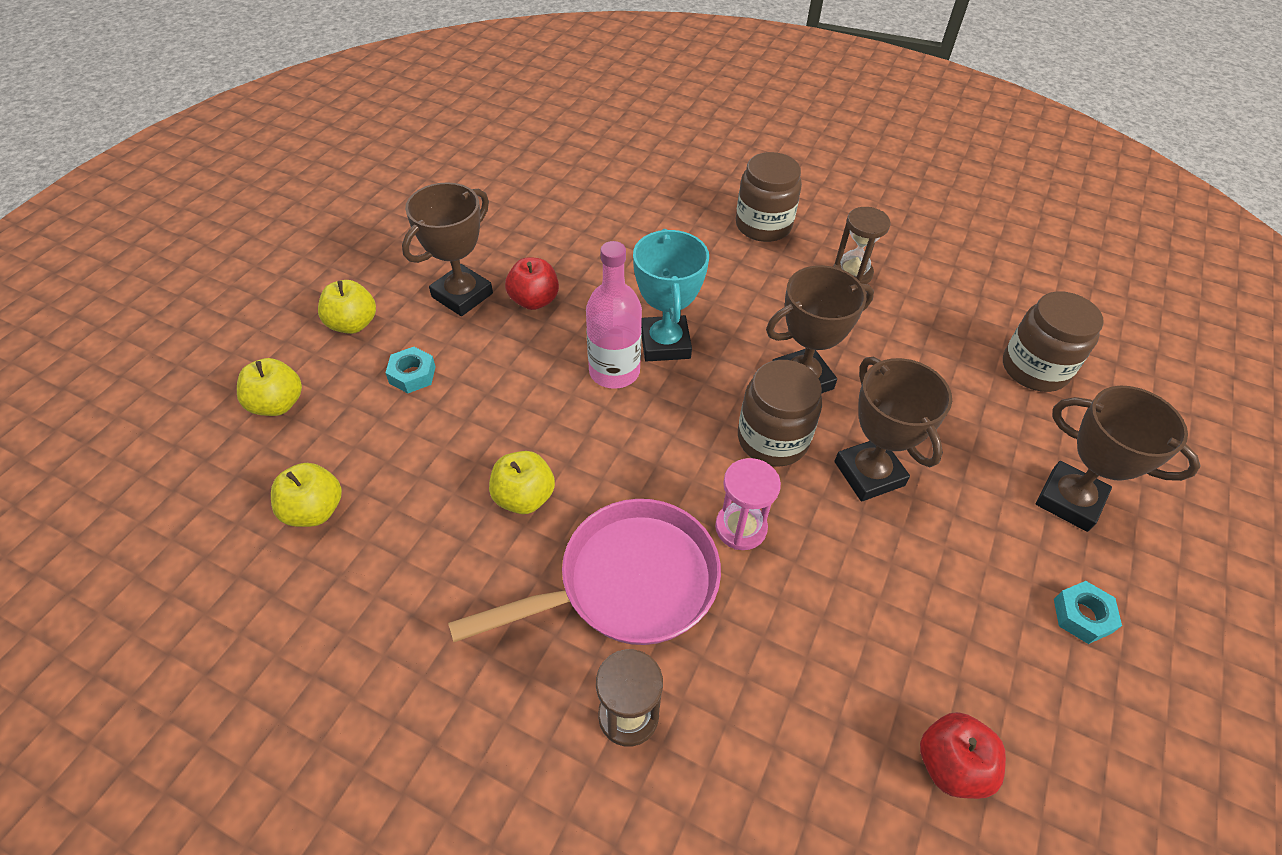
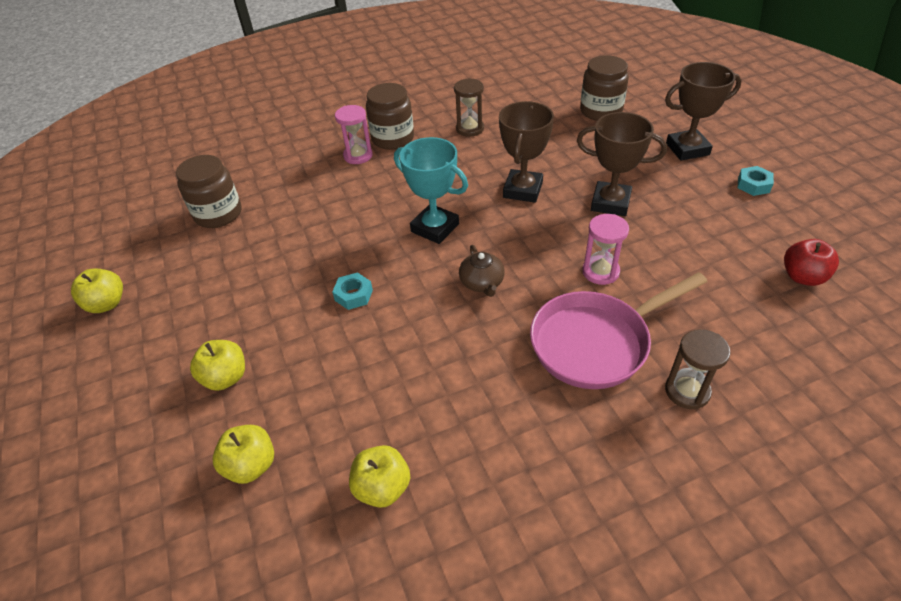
camera: 45 degrees left, 5 degrees down
turquoise nut [385,347,436,393] -> turquoise nut moved to [332,272,373,310]
brown trophy [402,182,493,316] -> none
pink pan [448,499,721,645] -> pink pan turned 135 degrees counterclockwise [530,272,707,389]
yellow apple [489,451,555,514] -> yellow apple moved to [71,269,123,313]
red apple [505,258,559,310] -> none
pink bottle [586,241,642,389] -> none
brown jar [738,360,822,467] -> brown jar moved to [176,155,242,228]
none -> pink hourglass [335,105,373,164]
none -> brown teapot [459,245,505,297]

